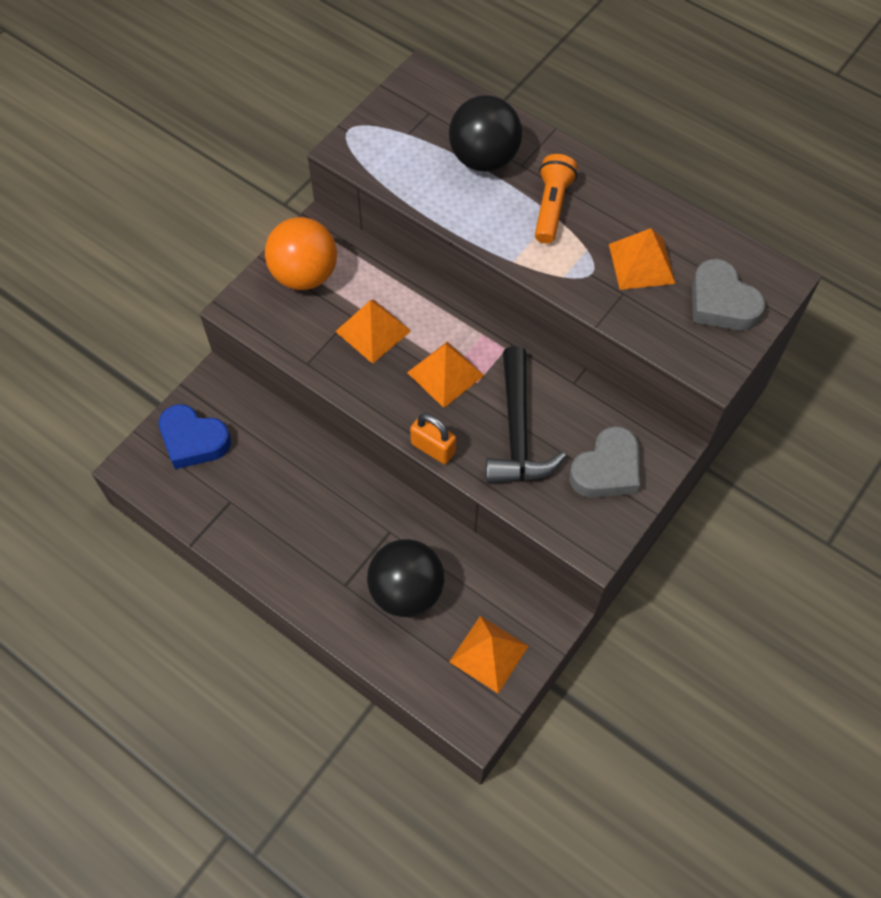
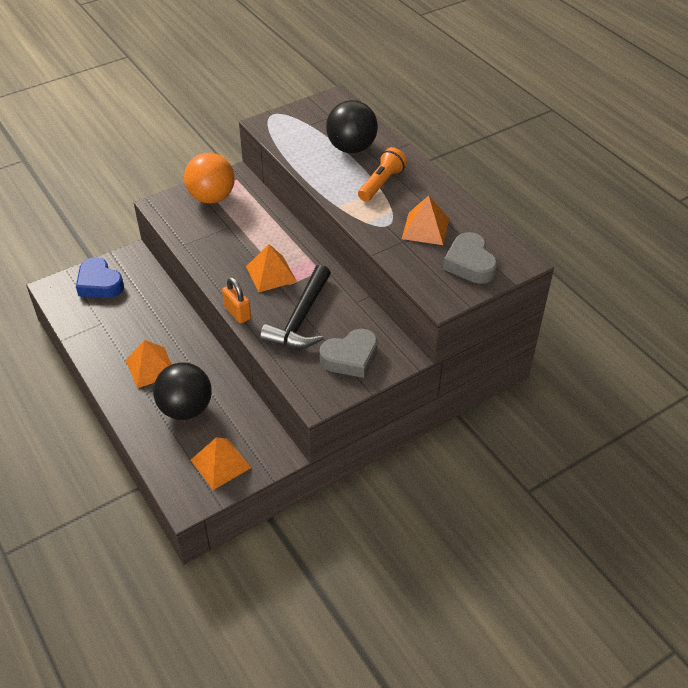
camera: 20 degrees right, 15 degrees down
orange pyramid [335,300,411,364] -> orange pyramid moved to [126,340,172,388]

